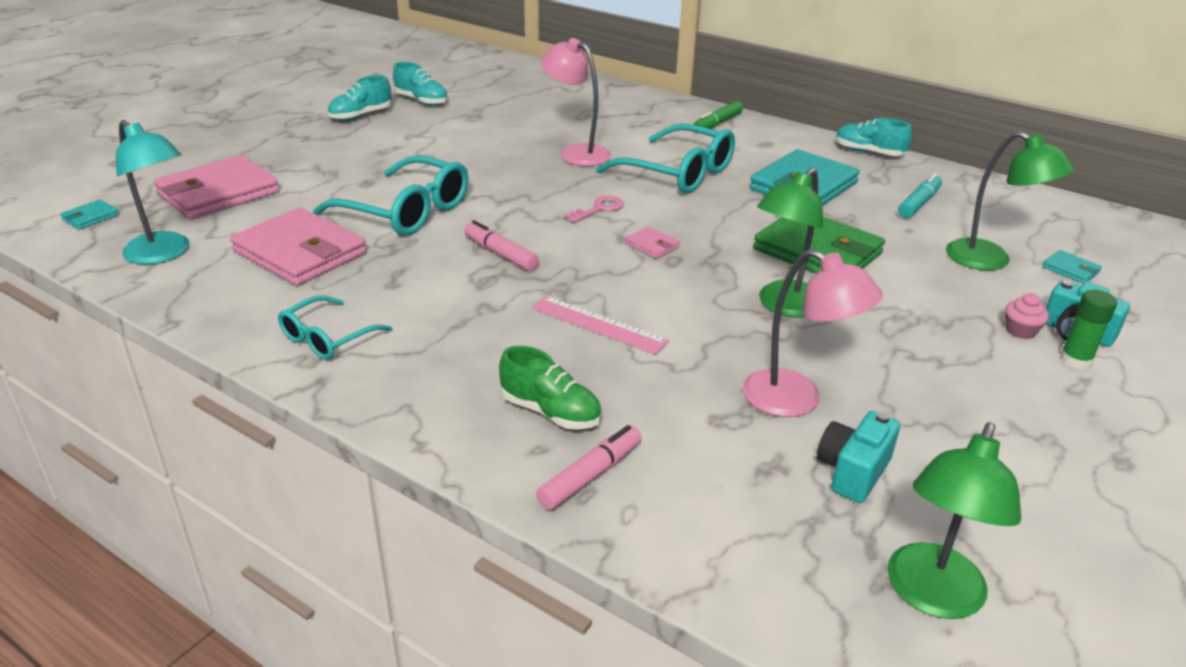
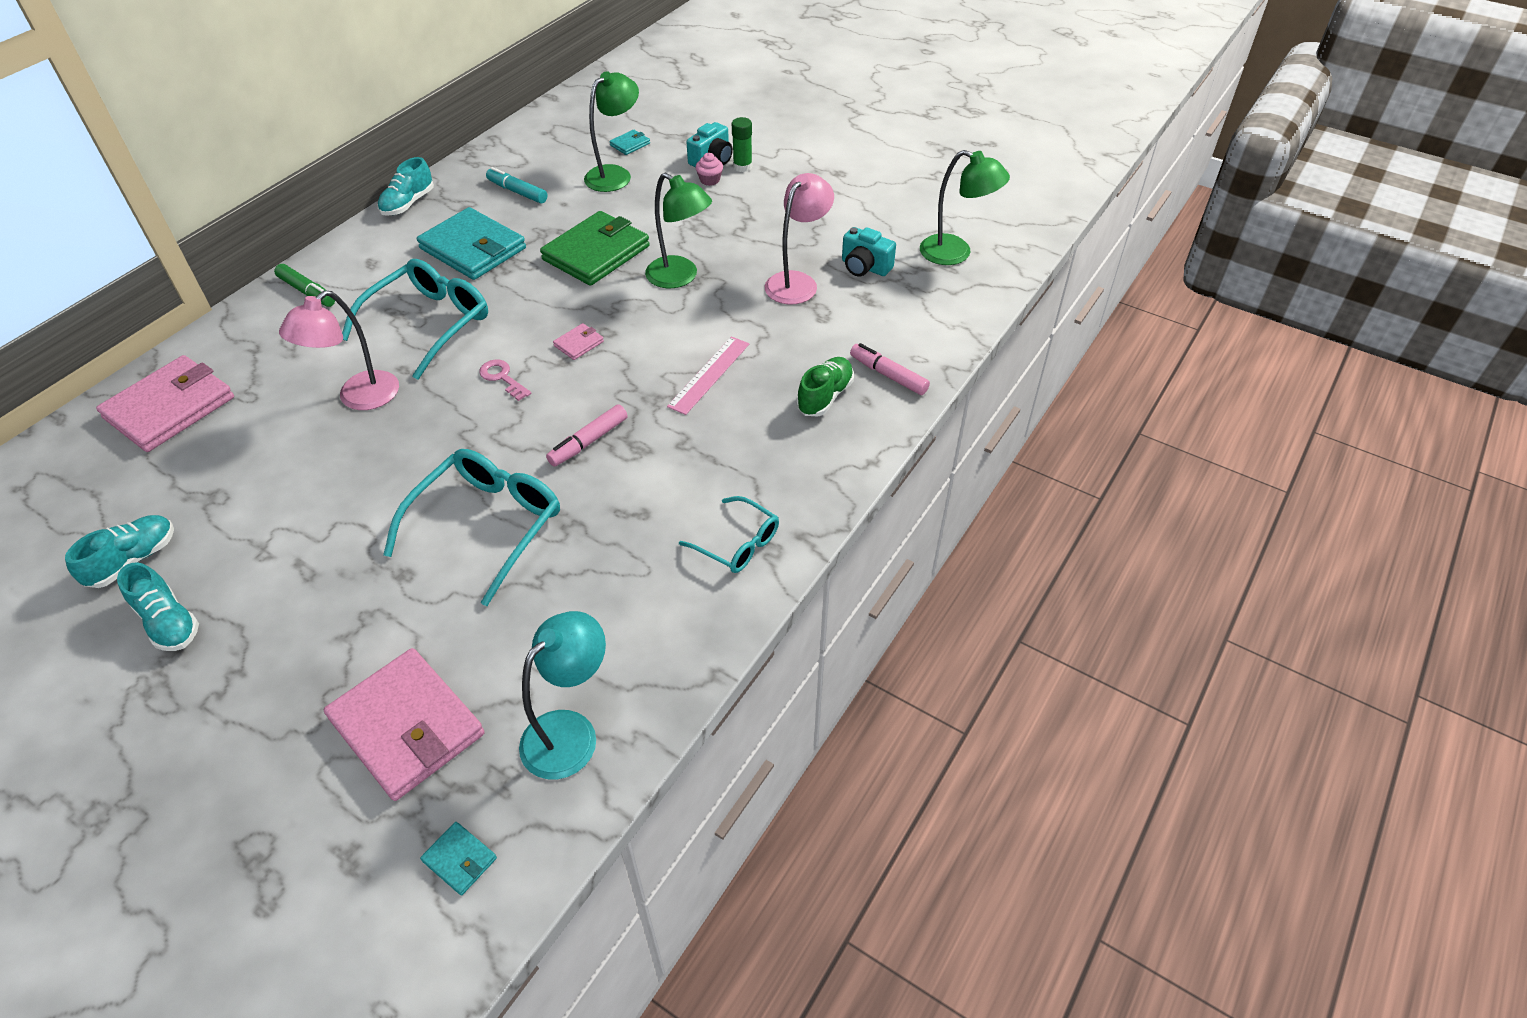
camera: 90 degrees left, 15 degrees up
pink wallet [230,208,367,286] -> pink wallet moved to [96,355,234,452]

